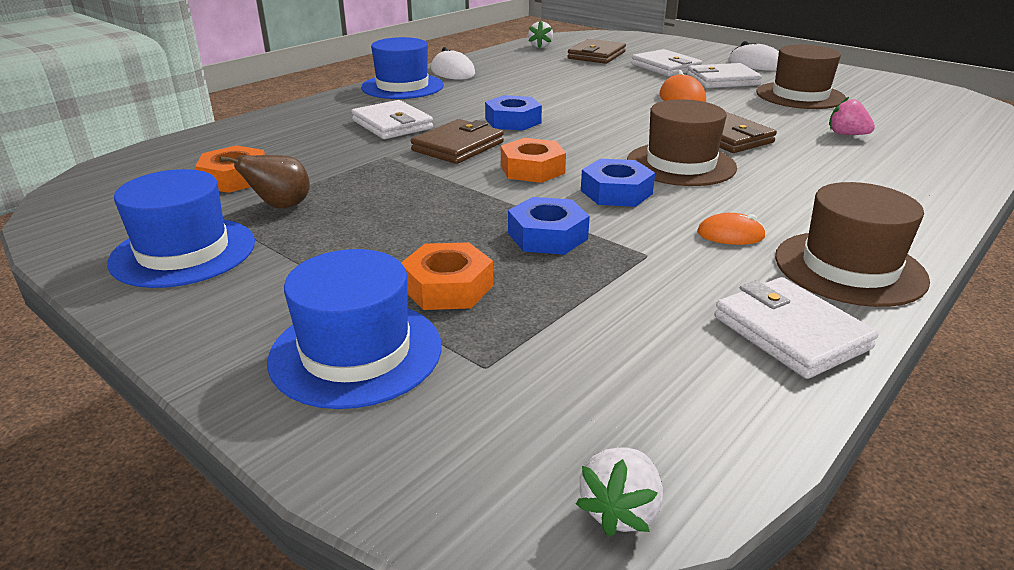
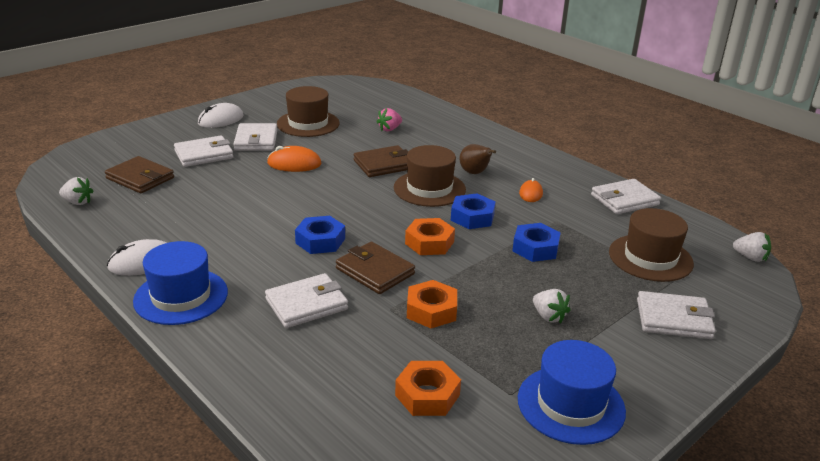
camera: 85 degrees left, 0 degrees up
brown pear [219,155,310,208] -> brown pear moved to [460,144,496,174]
blue hat [267,249,442,409] -> white wallet [637,291,716,339]
orange nut [401,242,493,310] -> orange nut moved to [407,280,457,328]
brown hat [775,182,930,307] -> brown hat moved to [609,208,694,282]
none -> white strawberry [533,289,571,324]

